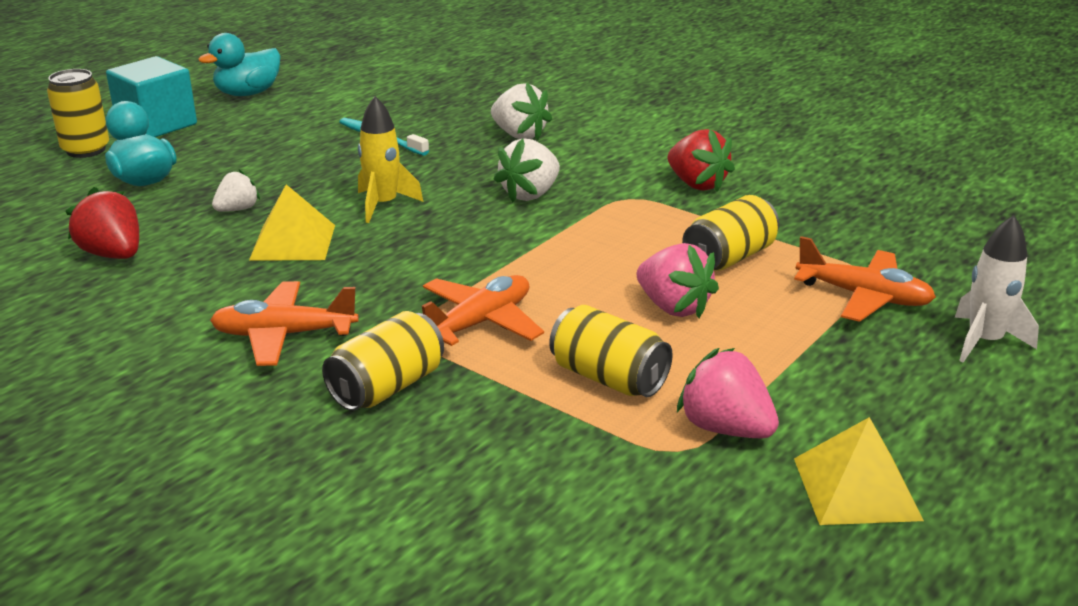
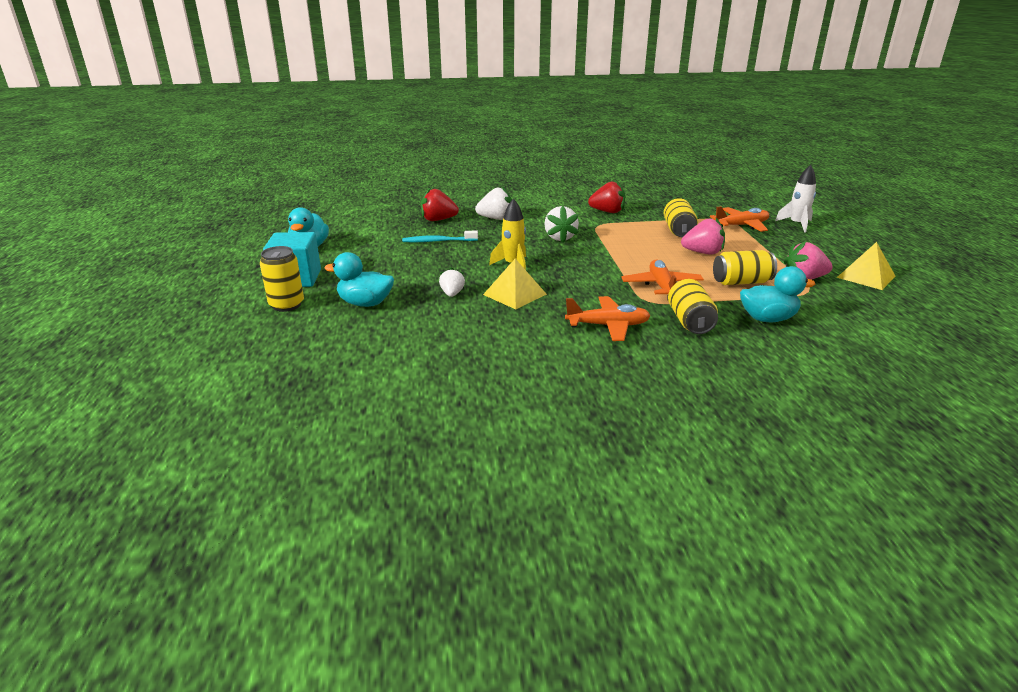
camera: 45 degrees left, 0 degrees up
red strawberry [65,187,139,259] -> red strawberry moved to [421,188,459,221]
orange plane [210,281,359,366] -> orange plane turned 135 degrees counterclockwise [565,296,651,341]
none -> turquoise duck [740,266,815,322]

